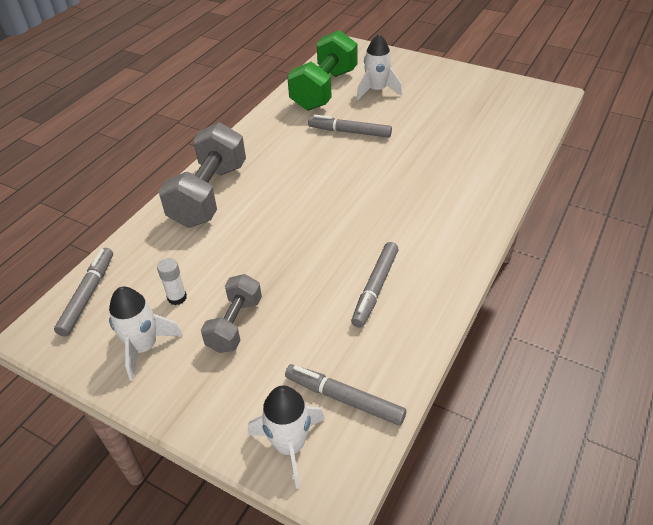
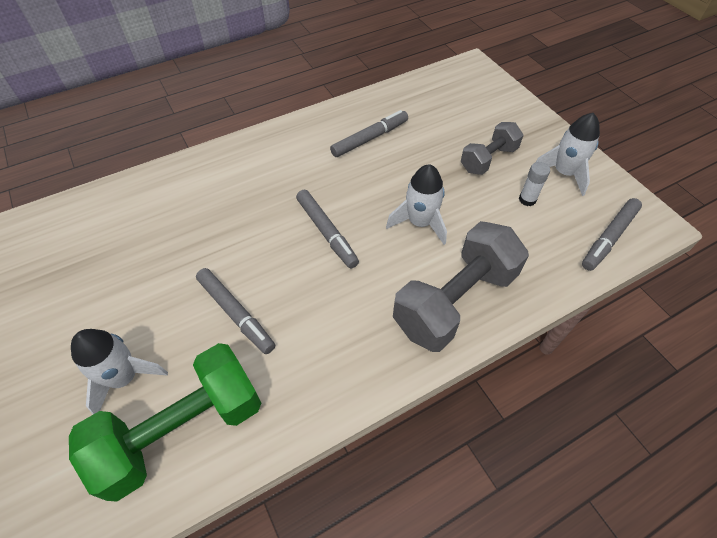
camera: 150 degrees left, 10 degrees up
white rocket [248,385,325,489] -> white rocket moved to [386,164,447,245]
grey marker [285,364,406,425] -> grey marker moved to [296,190,359,268]

